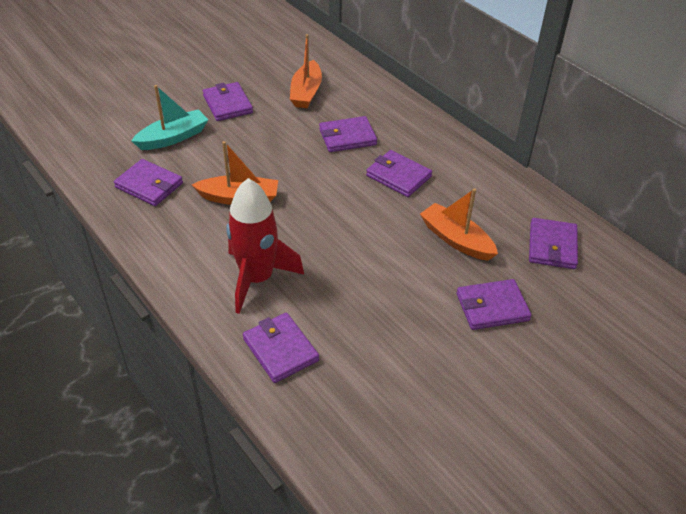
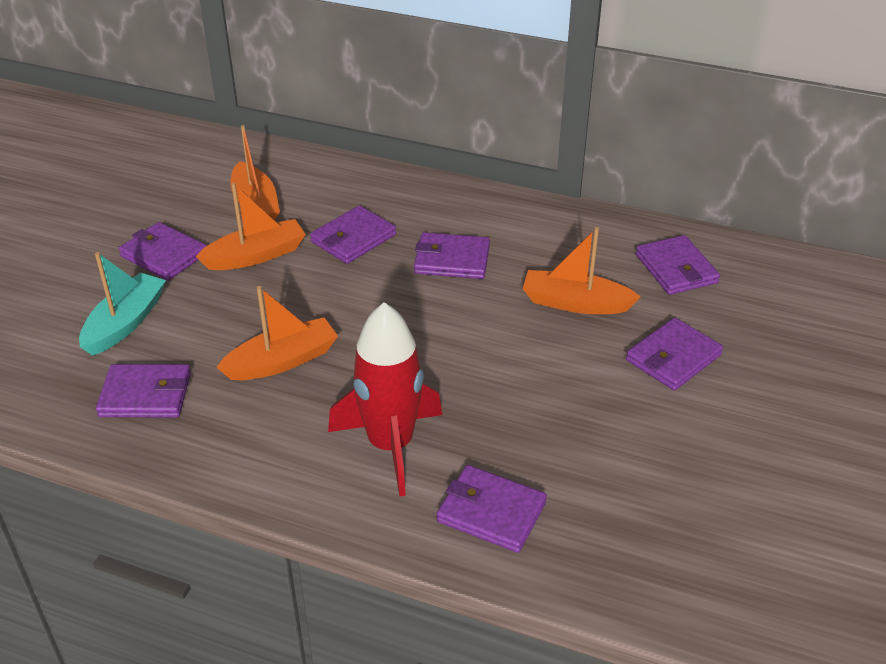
camera: 30 degrees left, 5 degrees down
none -> orange boat [196,183,306,270]

